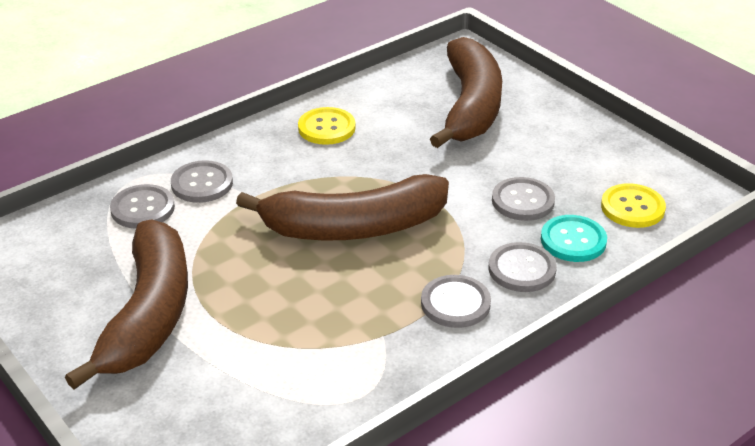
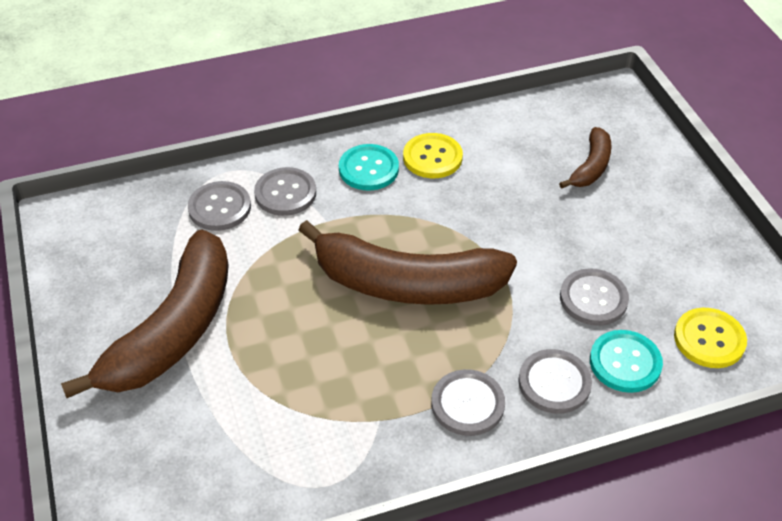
camera: 20 degrees right, 10 degrees up
brown banana [430,37,502,148] -> brown banana [559,127,612,189], size x0.48
none -> turquoise button [339,144,399,190]

